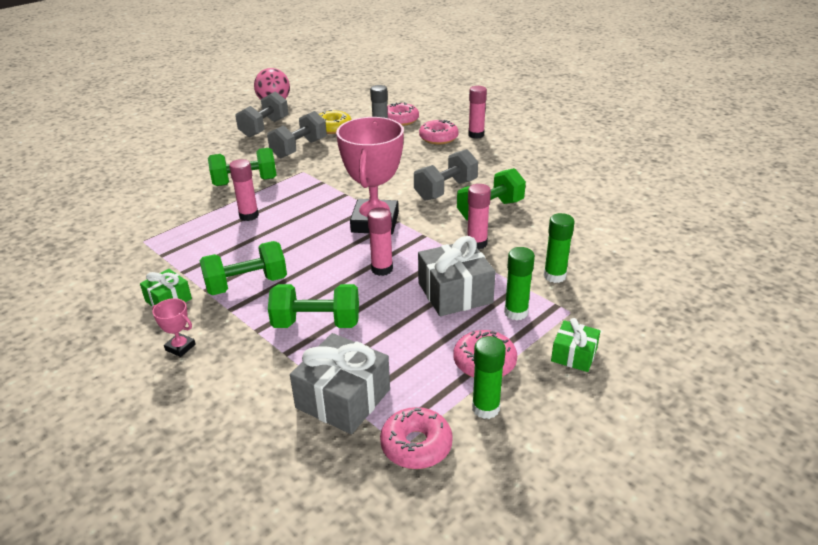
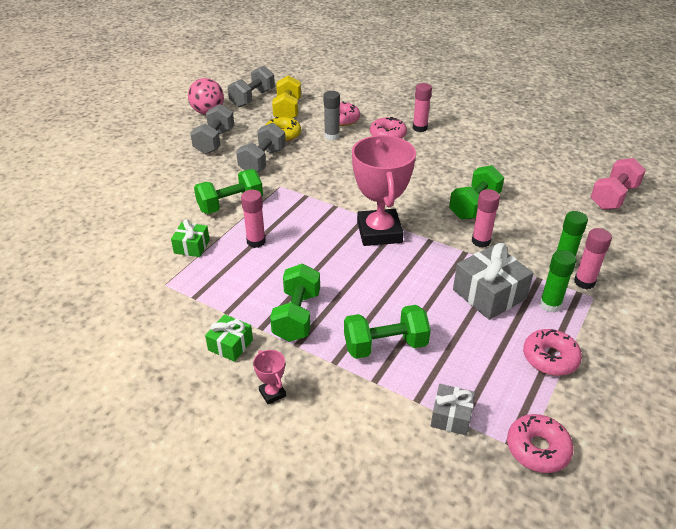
camera: 15 degrees left, 5 degrees up
pink trophy [152,298,196,357] -> pink trophy turned 45 degrees clockwise [253,350,286,404]
green dumbbell [199,241,287,295] -> green dumbbell turned 45 degrees counterclockwise [270,264,320,342]
grey gift [290,333,390,434] -> grey gift [431,384,475,436], size x0.57
pink glue stick [367,207,393,276] -> pink glue stick moved to [574,228,612,289]
grey dumbbell [414,149,478,201] -> grey dumbbell moved to [228,66,275,107]
green glue stick [472,336,506,419] -> none
green gift [551,318,600,372] -> green gift moved to [171,219,210,257]
none -> yellow dumbbell [272,75,301,118]
none -> pink dumbbell [591,158,646,210]

